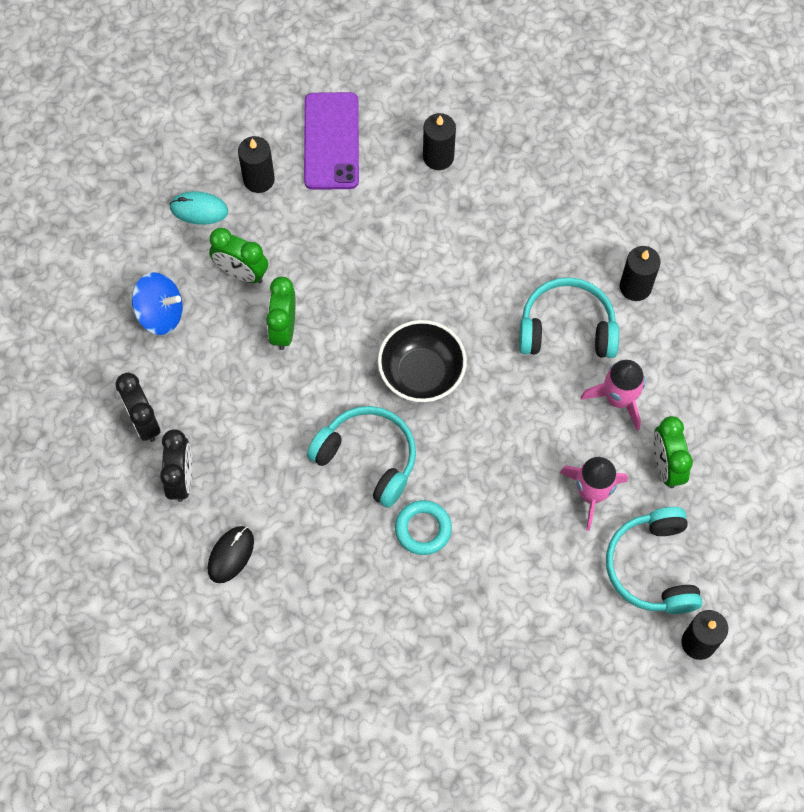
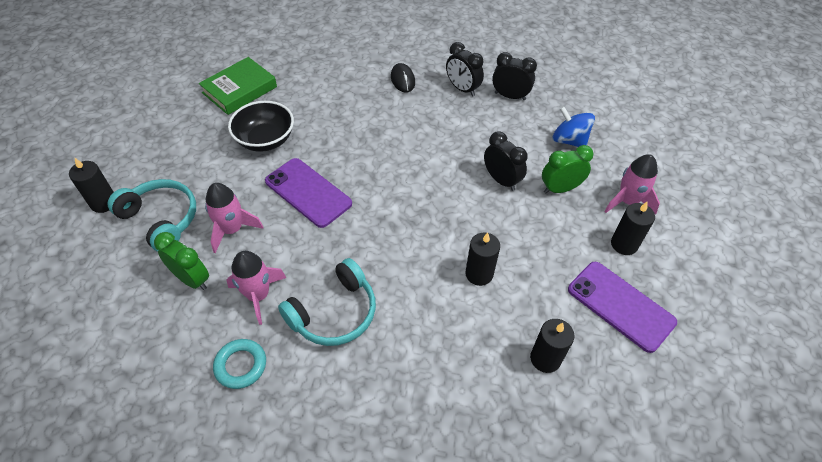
camera: 135 degrees right, 15 degrees down
blue spinning top [132,272,183,335] -> blue spinning top turned 75 degrees clockwise [553,106,595,147]
turquoise mouse [170,191,228,225] -> pink rocket [604,154,660,214]
green clock [266,277,296,350] -> black clock [484,131,528,191]
turquoise headphones [307,406,416,508] -> none
black bowl [378,320,467,402] -> black bowl moved to [228,101,294,152]
turquoise ring [395,500,452,555] -> turquoise ring moved to [213,339,266,389]
black candle [620,246,661,301] -> black candle moved to [465,232,500,286]
none -> green book [199,57,277,115]
none -> purple phone [265,158,352,228]

